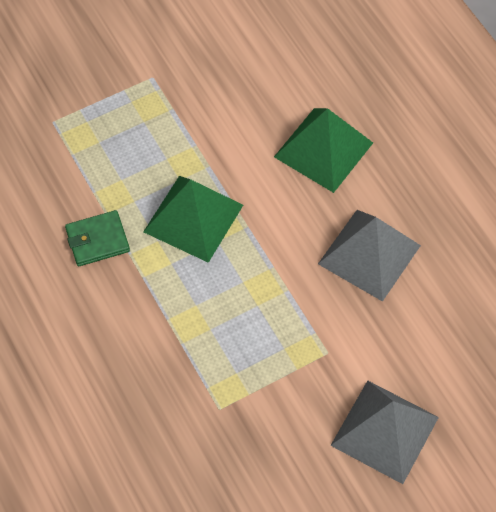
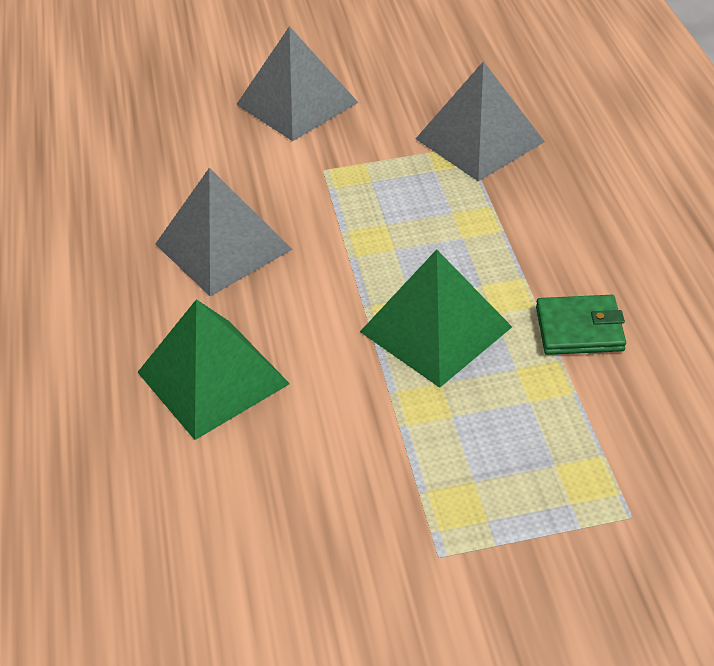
camera: 160 degrees left, 15 degrees down
none -> grey pyramid [416,61,545,182]

